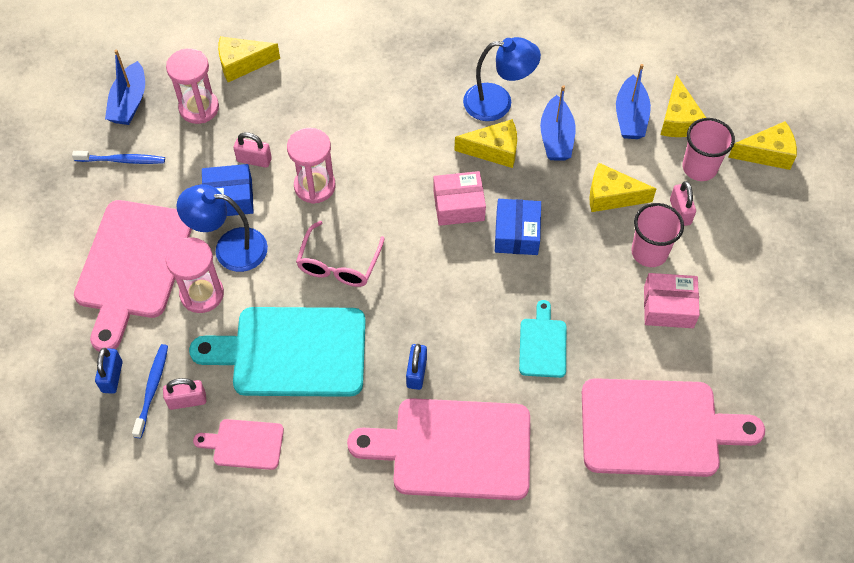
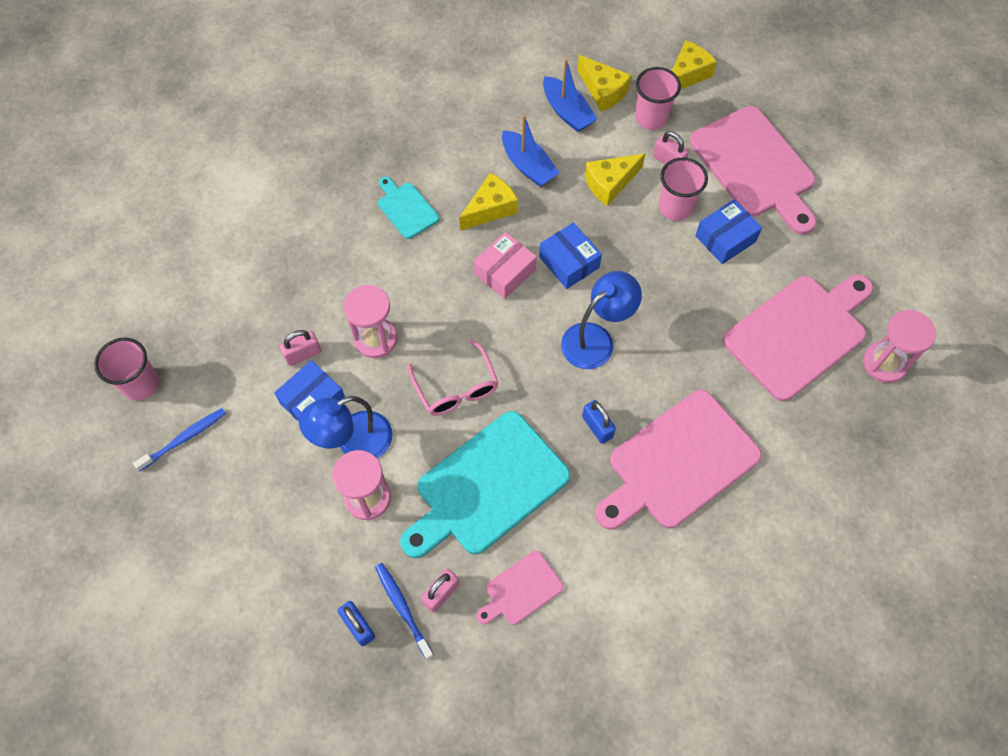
camera: 40 degrees left, 5 degrees up
pink cutting board [74,200,192,352] -> pink cutting board moved to [690,106,817,235]
blue boat [105,49,145,125] -> pink cup [94,338,159,401]
pink hourglass [166,48,219,124] -> pink hourglass moved to [863,310,936,383]
yellow cheese [218,36,280,82] -> none
blue lamp [463,37,541,121] -> blue lamp moved to [561,271,642,369]
turquoise cutting board [519,300,566,378] -> turquoise cutting board moved to [378,177,439,239]
pink box [644,273,700,328] -> blue box [695,199,762,264]

